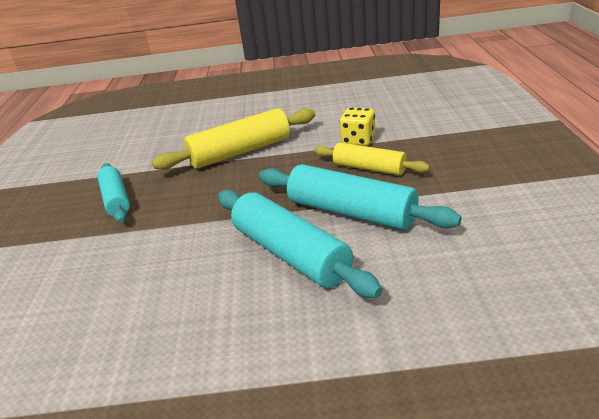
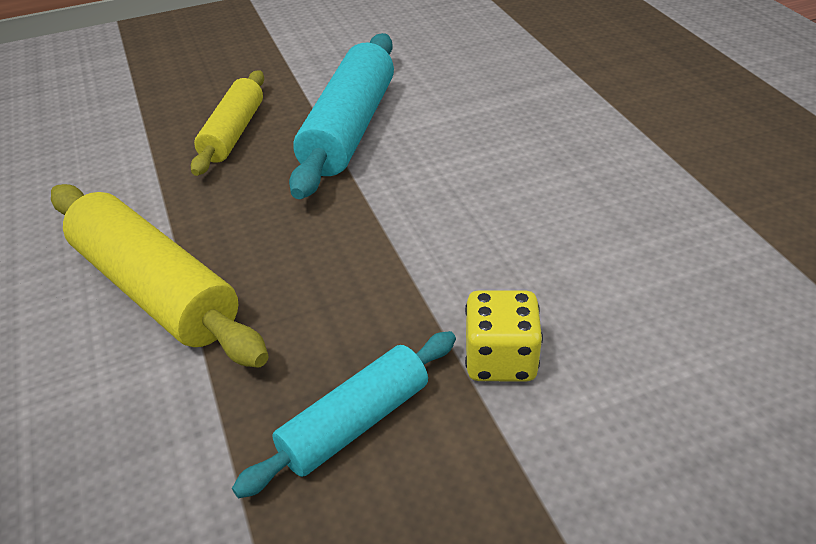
camera: 110 degrees left, 10 degrees up
turquoise rolling pin [218,190,382,298] -> none
yellow dice [339,107,375,146] -> yellow dice moved to [465,290,543,382]

